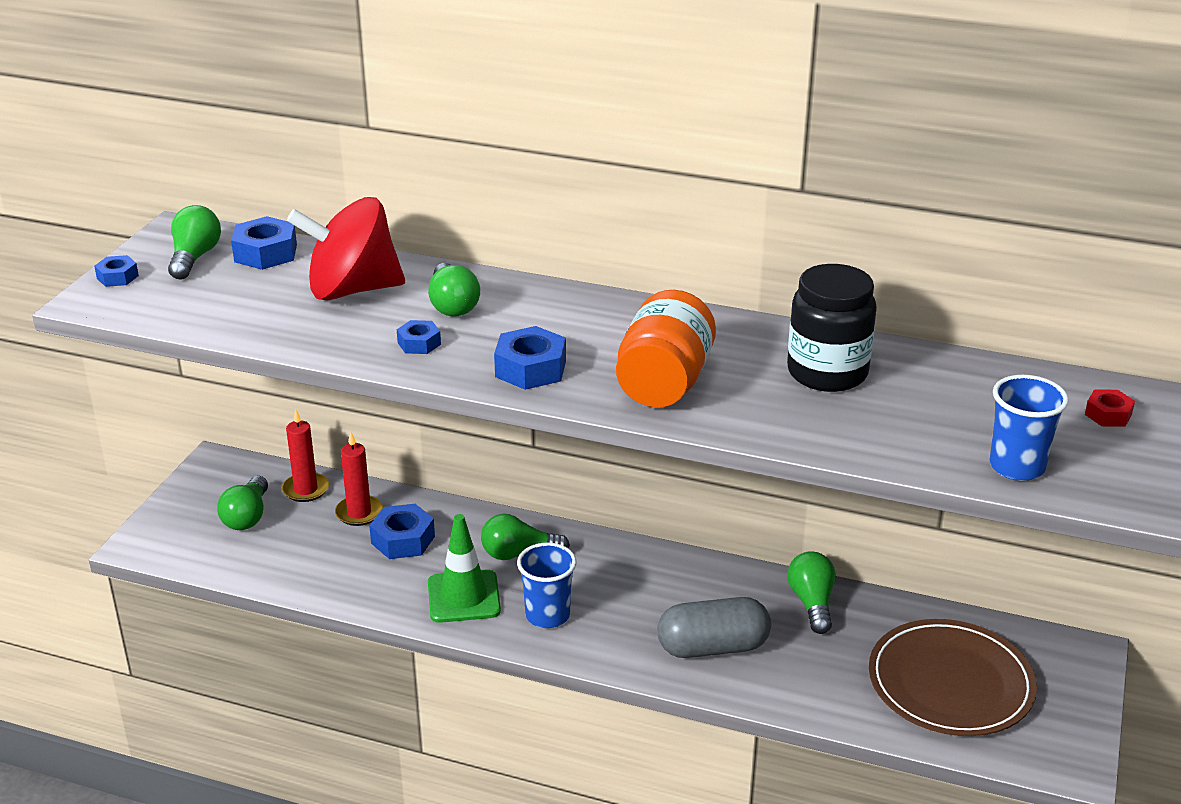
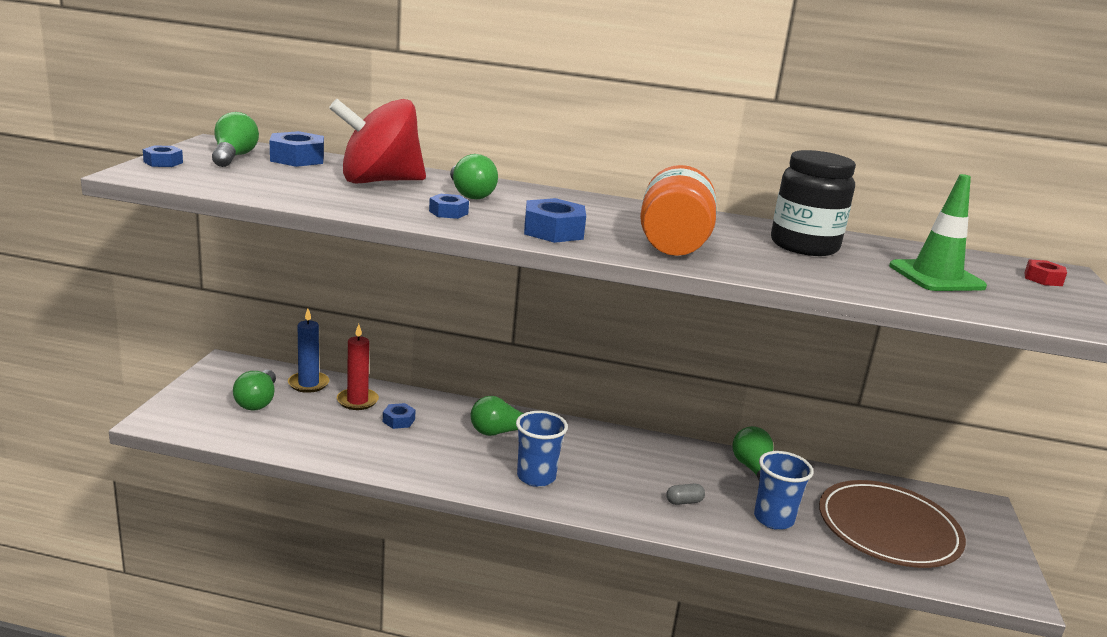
camera: 10 degrees left, 10 degrees down
red candle [282,410,329,502] -> blue candle [288,309,329,393]
blue nut [369,504,435,559] -> blue nut [383,403,416,429], size x0.59
green traffic cone [428,514,501,623] -> green traffic cone moved to [889,174,987,291]
grey capsule [657,597,771,658] -> grey capsule [666,484,705,505], size x0.41
blue cup [990,375,1069,481] -> blue cup moved to [754,451,814,530]

